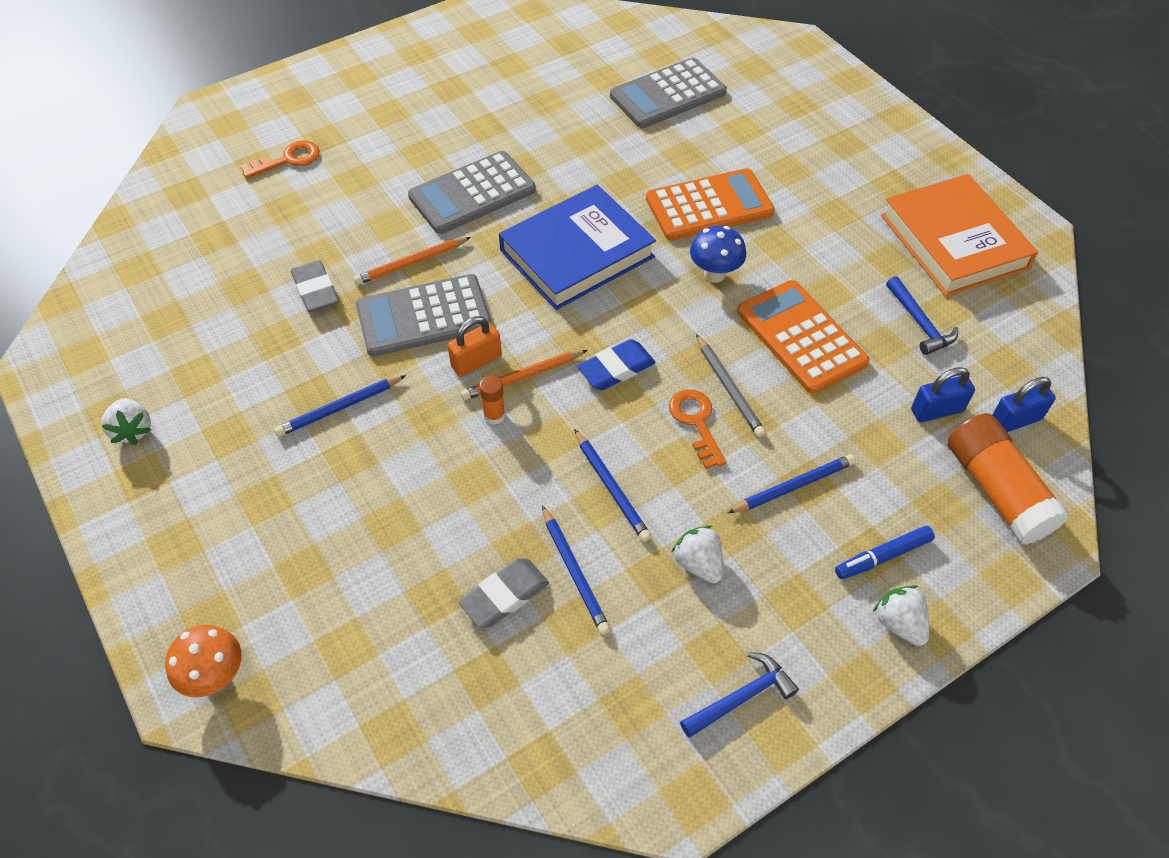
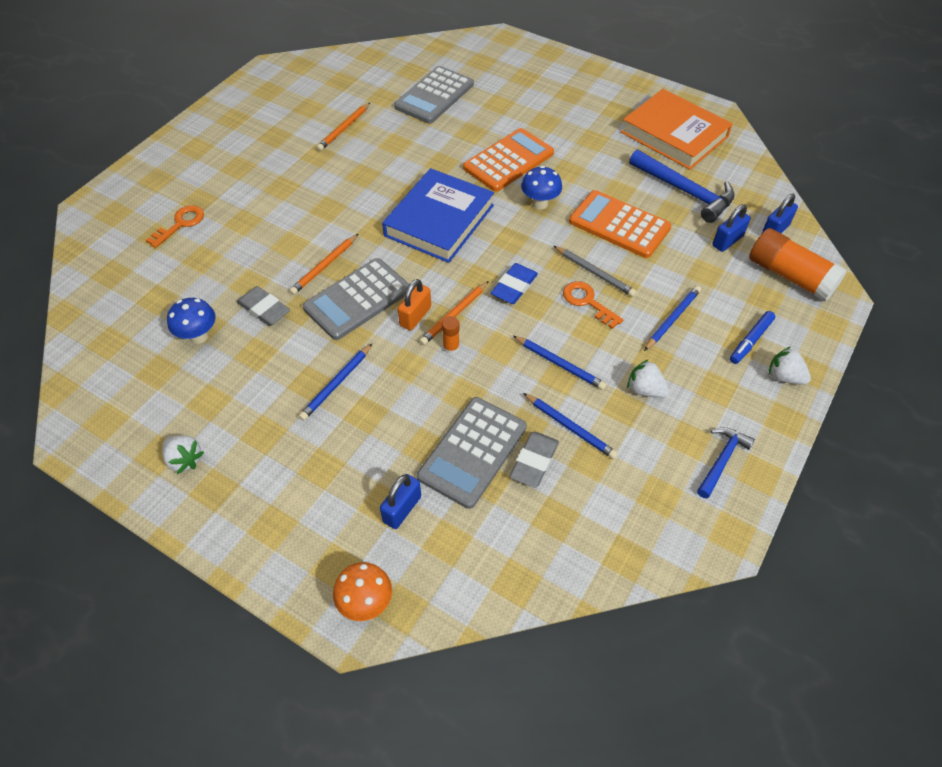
camera: 25 degrees left, 0 degrees up
grey calculator [408,151,536,234] -> grey calculator moved to [417,397,527,509]
blue hammer [886,276,958,355] -> blue hammer [629,149,735,223], size x1.69
none -> blue mushroom [167,298,216,344]
none -> orange pencil [317,103,370,151]
none -> blue padlock [380,474,421,529]

